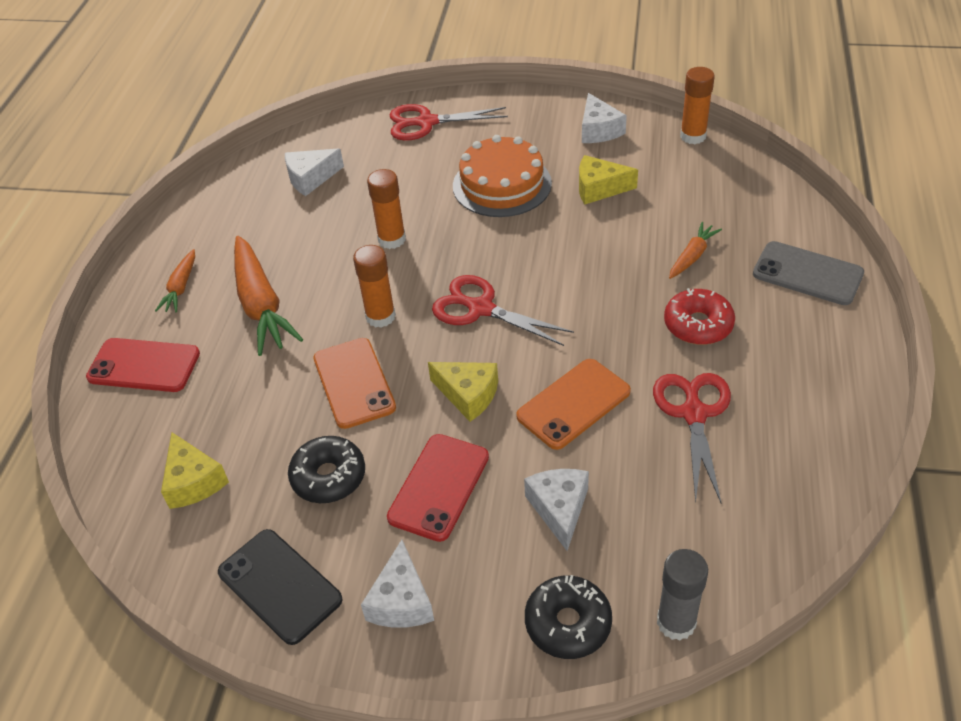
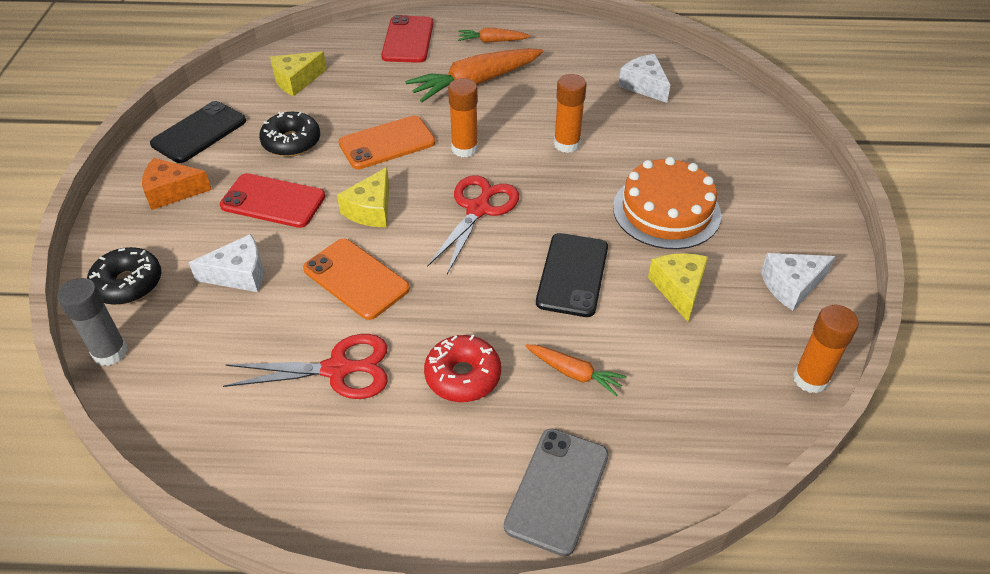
camera: 80 degrees right, 0 degrees up
white cheese [361,540,434,627] -> orange cheese [142,158,212,210]
red scissors [390,104,508,141] -> none
none -> black phone [536,233,608,317]

